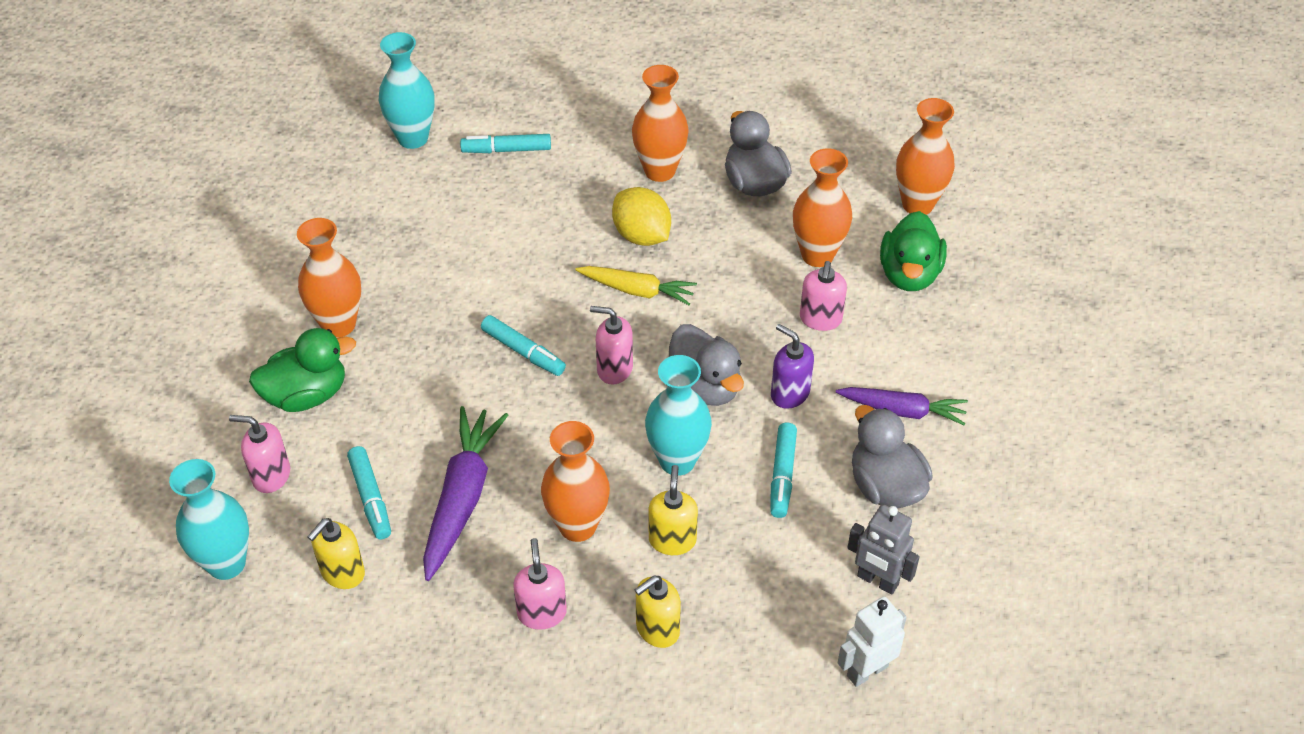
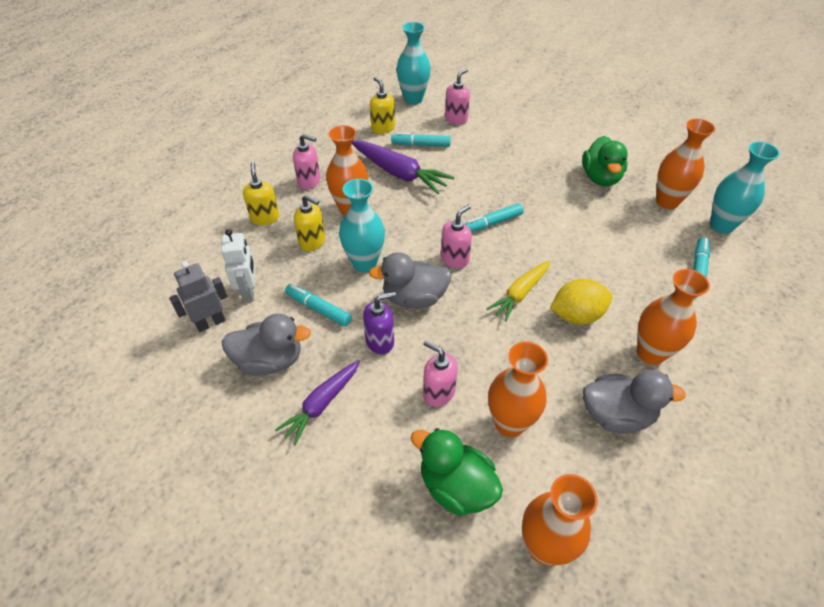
camera: 115 degrees right, 0 degrees up
green duck [249,328,356,412] -> green duck moved to [582,136,628,186]
orange vase [297,218,361,337] -> orange vase moved to [656,119,715,209]
white robot [838,596,907,687] -> white robot moved to [221,229,255,302]

